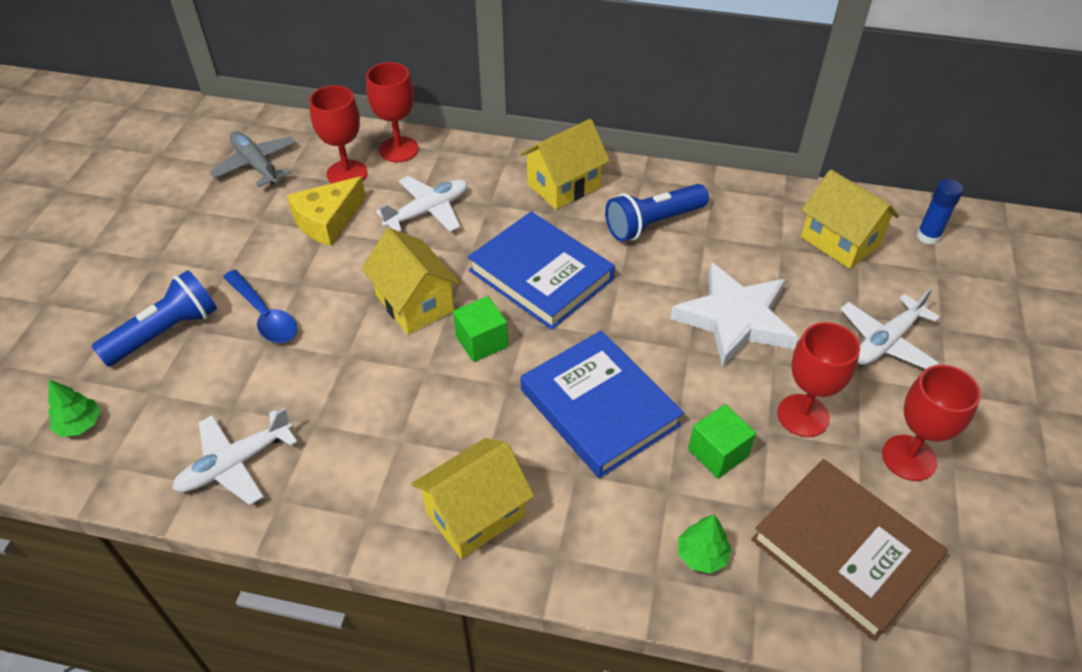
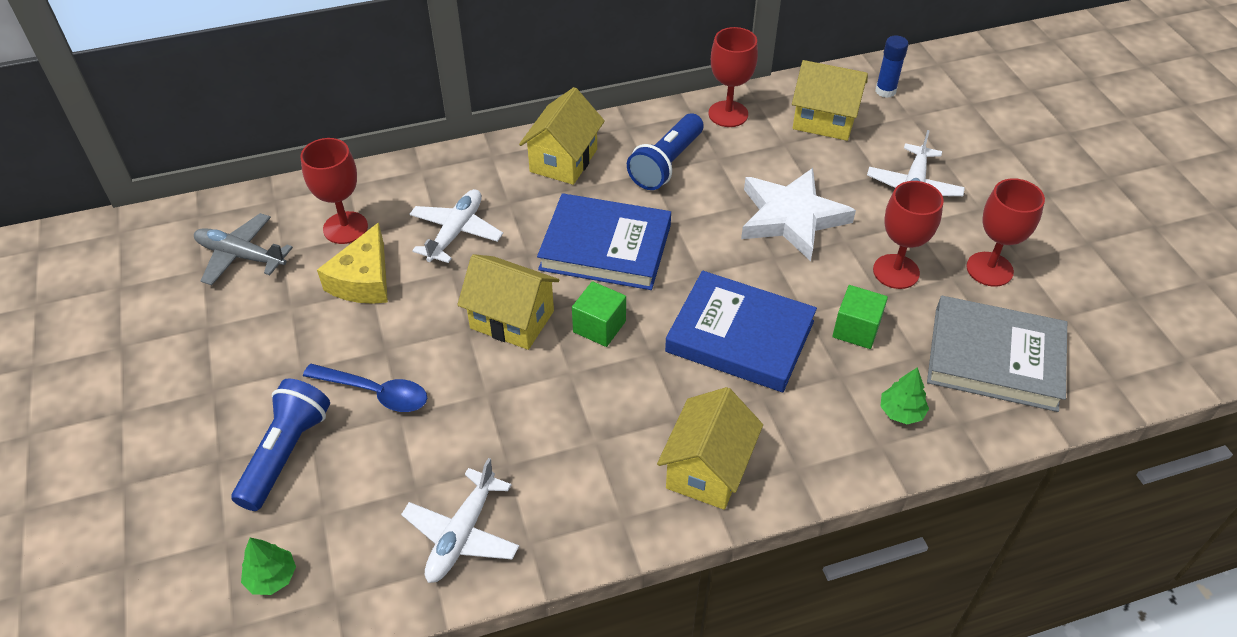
camera: 30 degrees left, 0 degrees up
red goblet [366,62,419,162] -> red goblet moved to [708,27,758,127]
brown book [751,459,948,641] -> grey book [927,296,1067,412]

